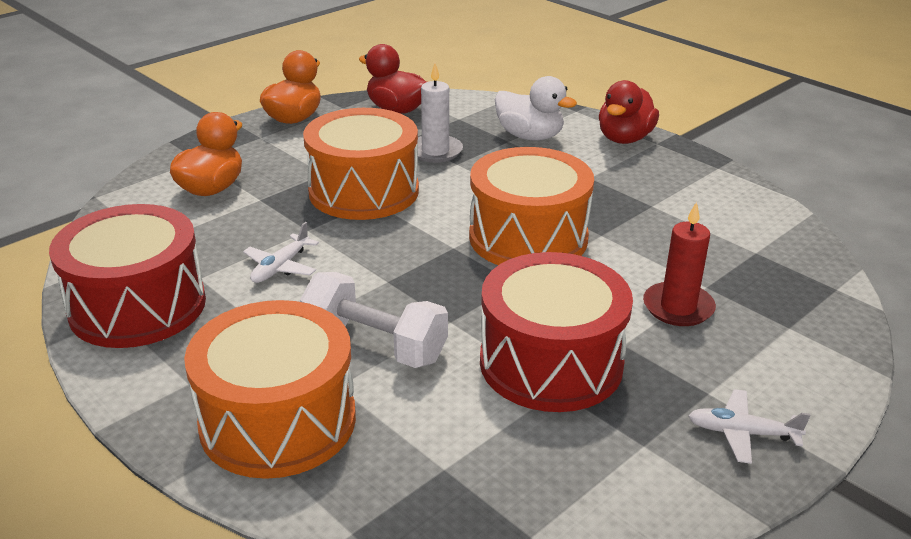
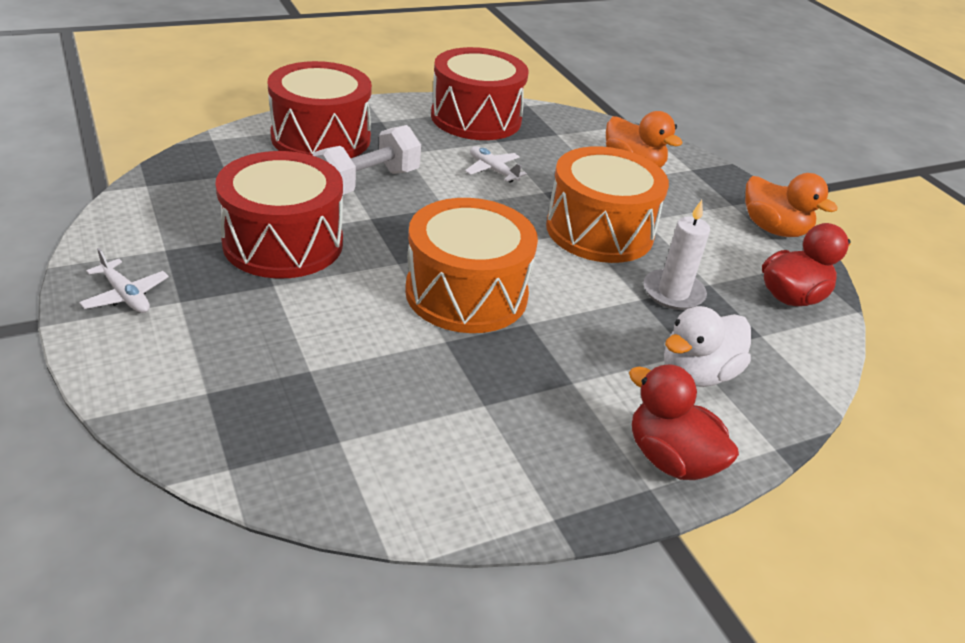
camera: 105 degrees right, 5 degrees up
orange drum [184,300,356,479] -> red drum [268,61,372,158]
red candle [643,201,716,326] -> none
white plane [688,389,811,464] -> white plane turned 105 degrees clockwise [79,248,169,313]

